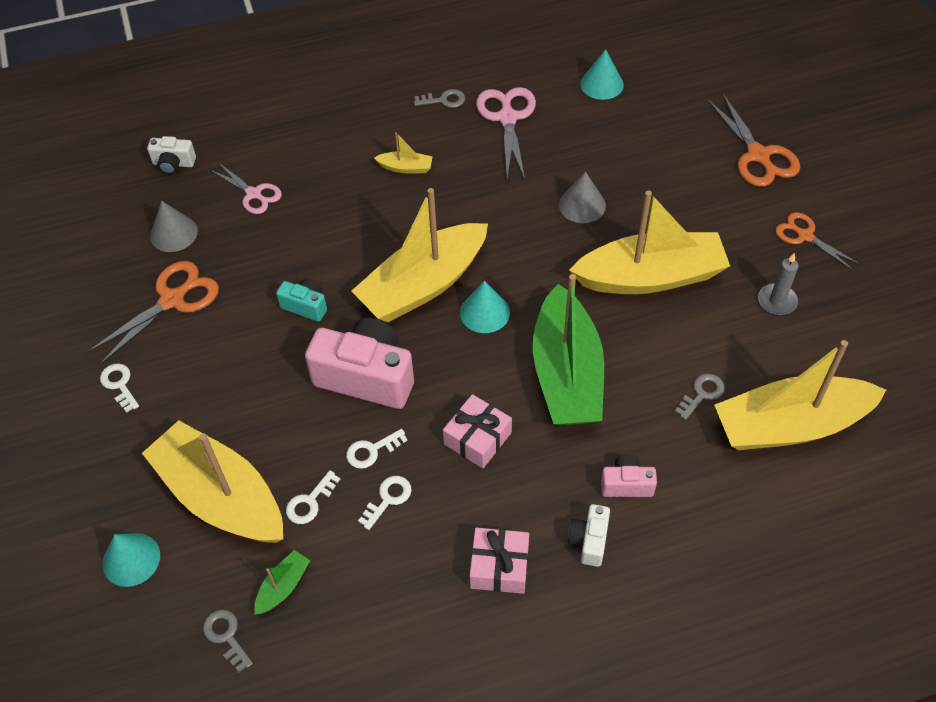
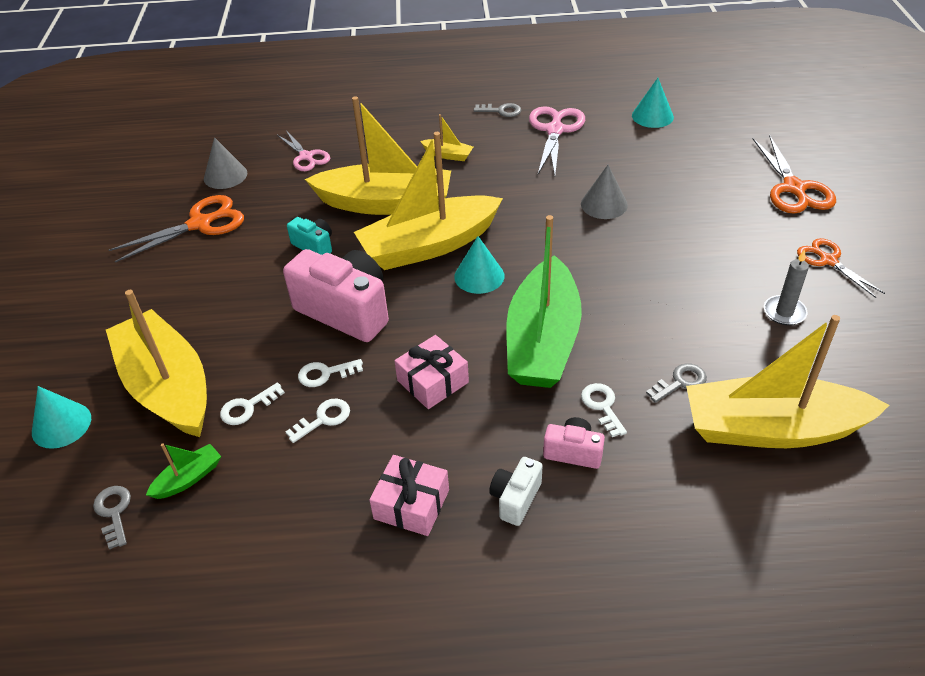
camera: 15 degrees right, 10 degrees down
white key [100,363,139,413] -> white key moved to [581,383,627,437]
white camera [147,136,196,174] -> none
yellow boat [569,191,730,294] -> yellow boat moved to [305,96,451,215]

